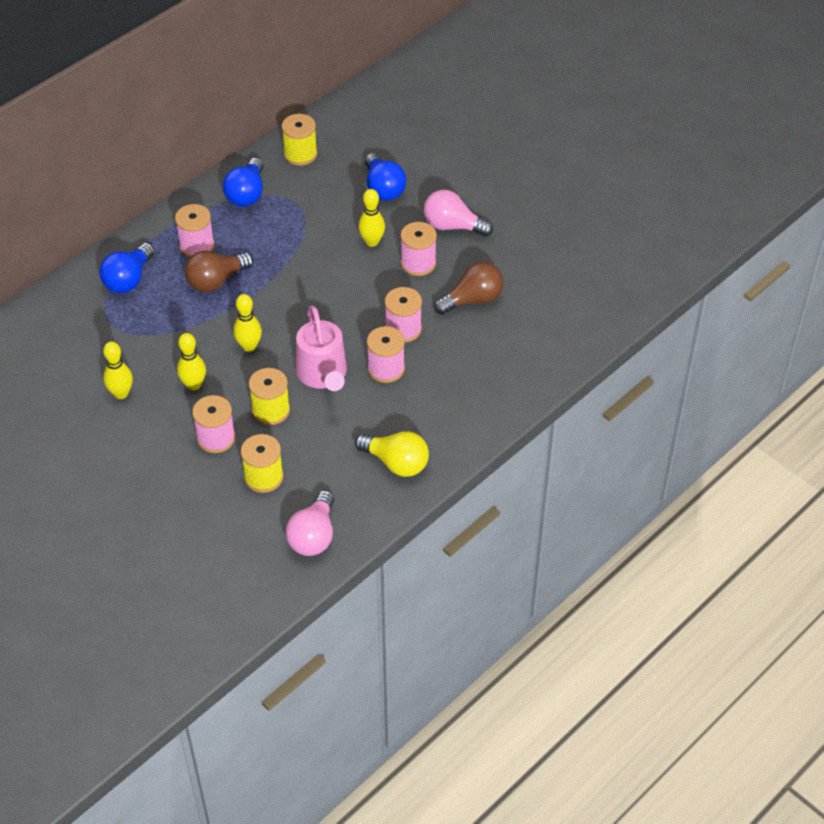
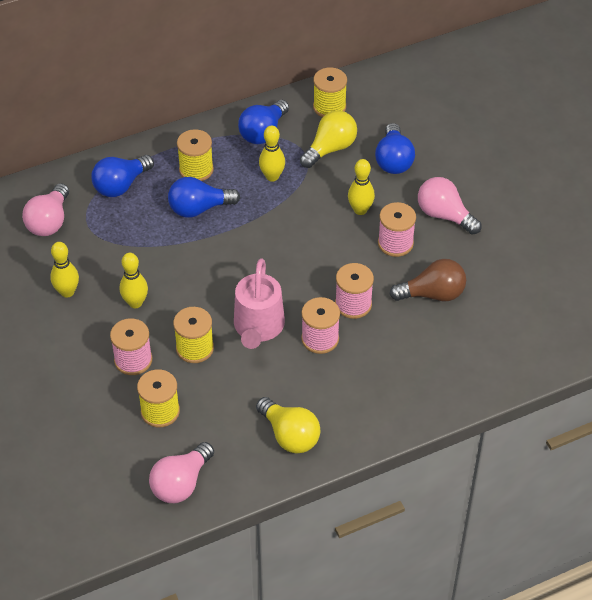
camera: 20 degrees right, 0 degrees up
pink spool [175,204,215,257] -> yellow spool [177,129,214,181]
brown light bulb [185,251,254,292] -> blue light bulb [168,177,240,218]
yellow bowling pin [233,294,262,352] -> yellow bowling pin moved to [259,125,285,182]
none -> pink light bulb [22,183,69,236]
none -> yellow light bulb [300,110,357,168]

